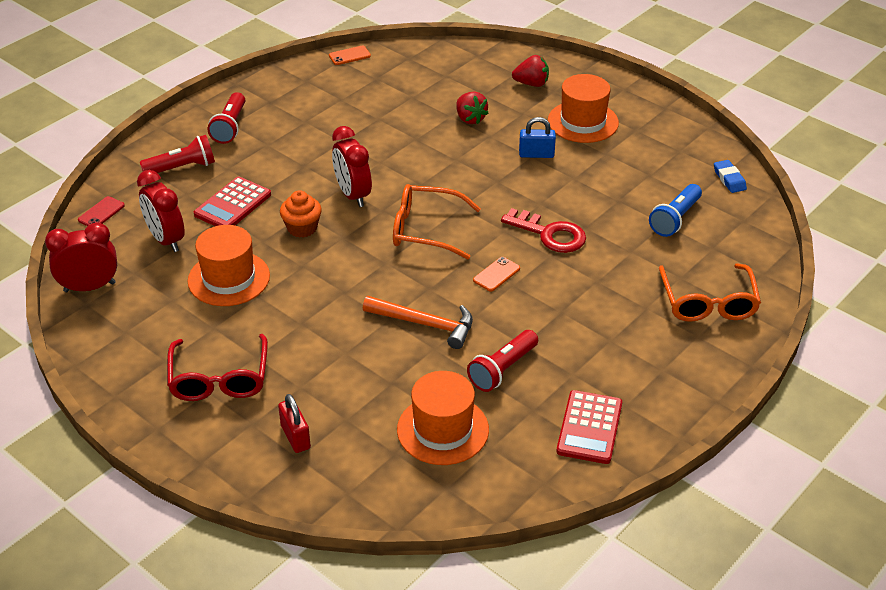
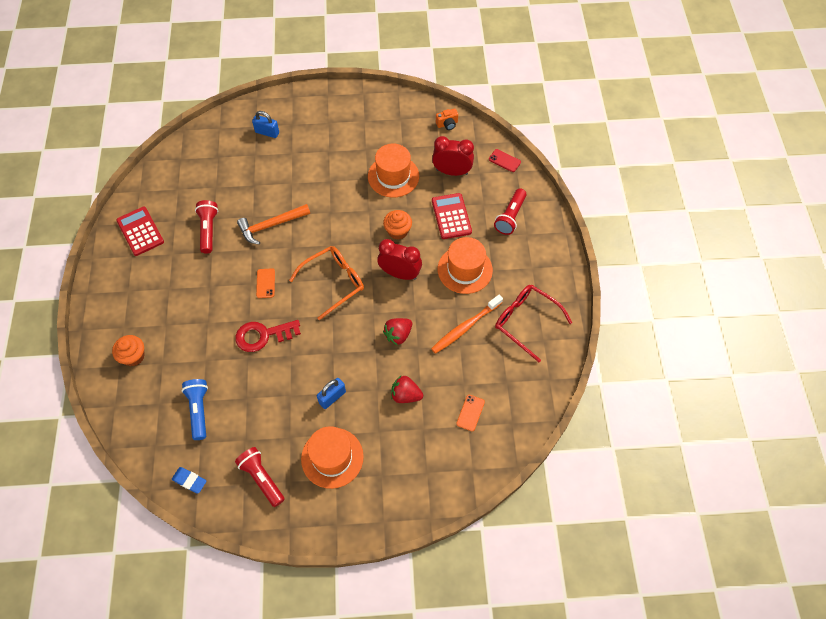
camera: 135 degrees right, 20 degrees up
red clock [45,222,117,292] -> orange camera [436,109,458,130]
red phone [78,196,125,226] -> red phone turned 45 degrees counterclockwise [489,149,521,172]
red glasses [167,334,268,401] -> red glasses moved to [495,285,572,362]
red flashlight [208,92,245,144] -> red flashlight moved to [235,447,285,507]
red padlock [278,394,311,453] -> blue padlock [252,111,279,138]
orange phone [329,46,371,65] -> orange phone moved to [456,395,485,431]
orange hat [397,371,489,465] -> orange hat moved to [438,237,493,294]
red strawberry [512,55,549,87] -> red strawberry moved to [383,318,412,345]
orange glasses [659,264,761,322] -> orange cupcake [112,335,145,366]
none -> orange toothbrush [431,295,503,354]

